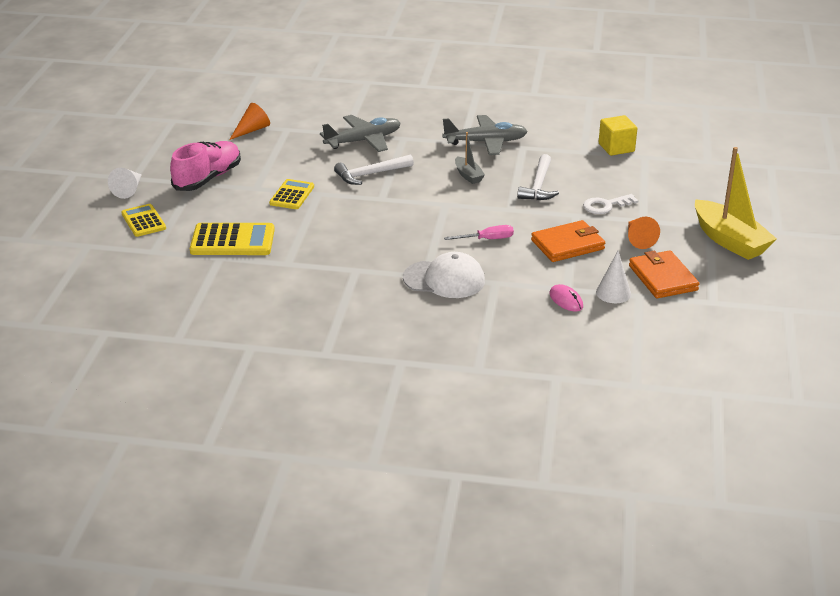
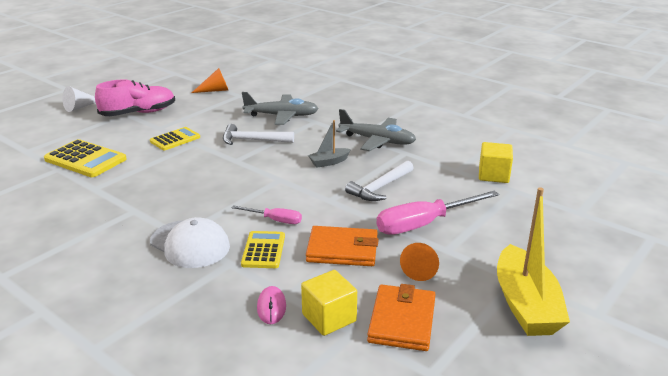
camera: 30 degrees right, 5 degrees down
yellow calculator [121,204,166,237] -> yellow calculator moved to [241,231,285,268]
grey boat [455,132,485,184] -> grey boat turned 60 degrees clockwise [308,120,351,168]
white key [583,194,639,214] -> pink screwdriver [376,191,499,235]
white cone [596,251,631,303] -> yellow cube [301,270,357,336]

